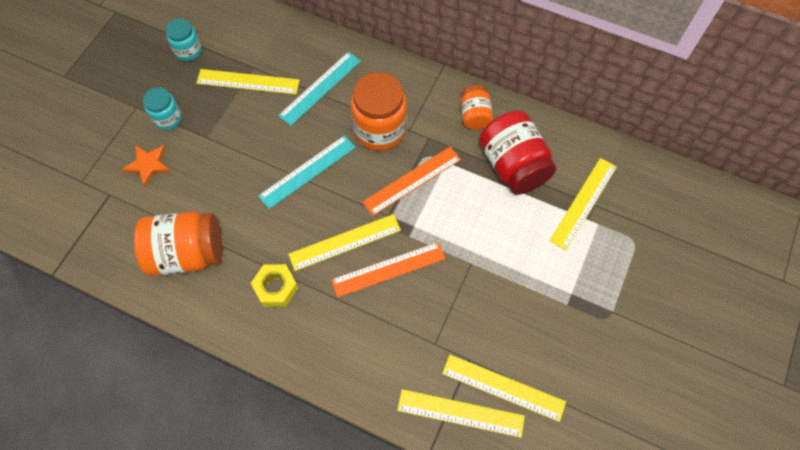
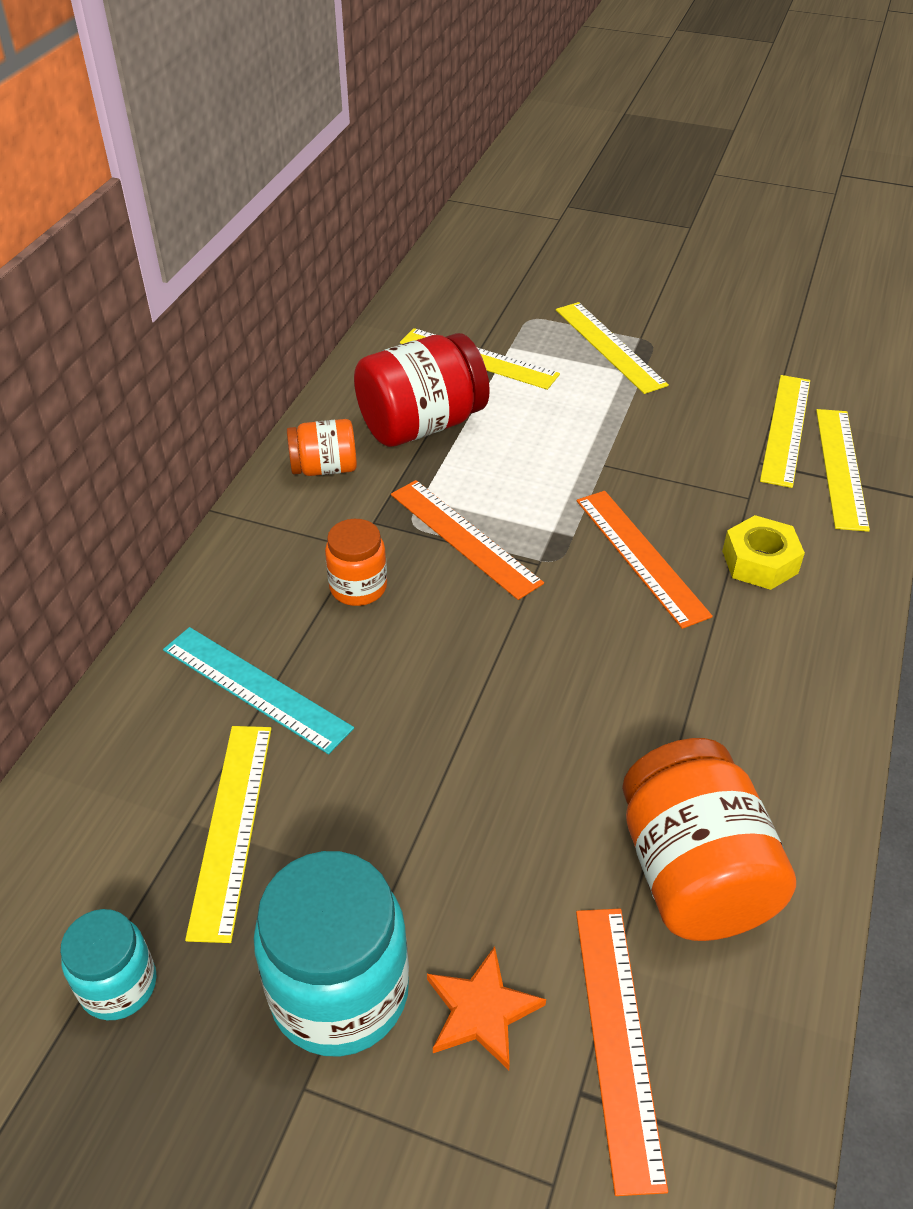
camera: 95 degrees left, 20 degrees down
turquoise jar [143,87,182,130] -> turquoise jar [254,851,409,1057], size x1.79
yellow nut [251,264,298,307] -> yellow nut moved to [722,515,805,590]
turquoise ruler [258,135,356,209] -> none
yellow ruler [288,214,401,271] -> yellow ruler moved to [556,302,669,394]
orange jar [350,72,407,151] -> orange jar [325,519,387,606], size x0.56
none -> orange ruler [576,909,668,1196]

